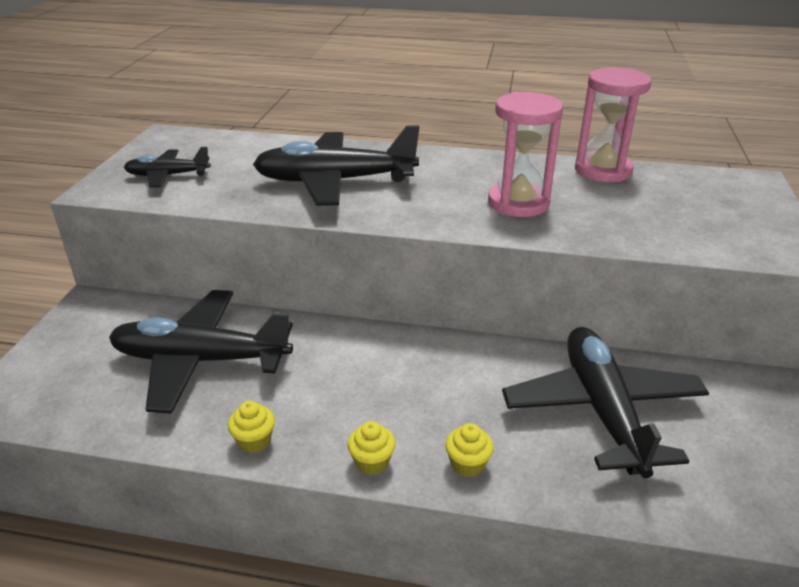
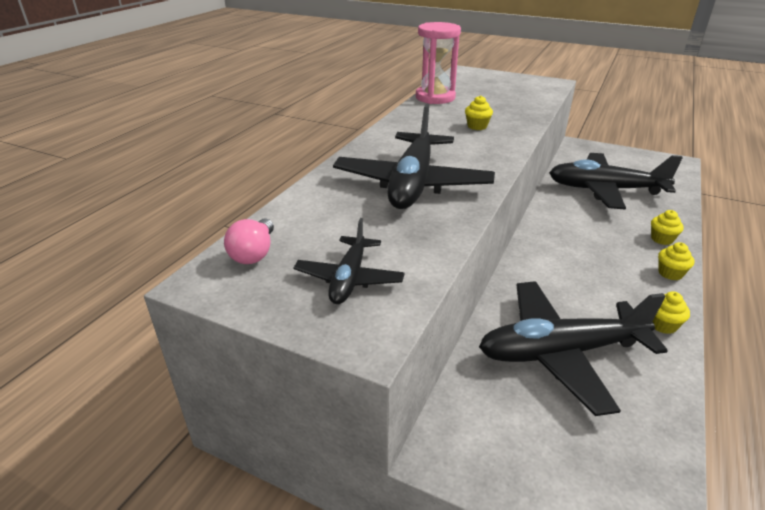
camera: 75 degrees left, 0 degrees up
black plane [109,290,293,414] -> black plane turned 60 degrees clockwise [479,281,668,416]
pink hourglass [488,92,563,217] -> yellow cupcake [465,95,493,130]
none -> pink light bulb [224,218,274,264]

